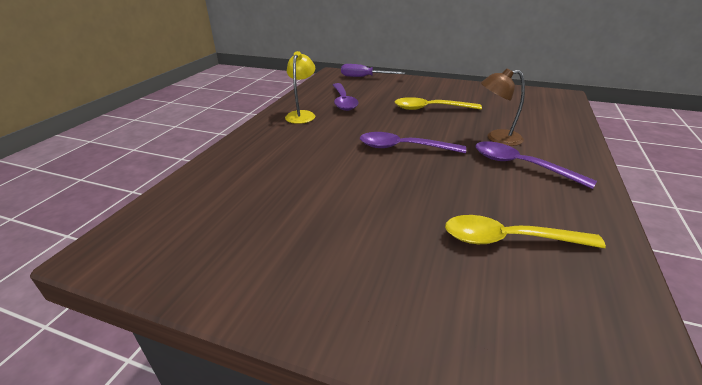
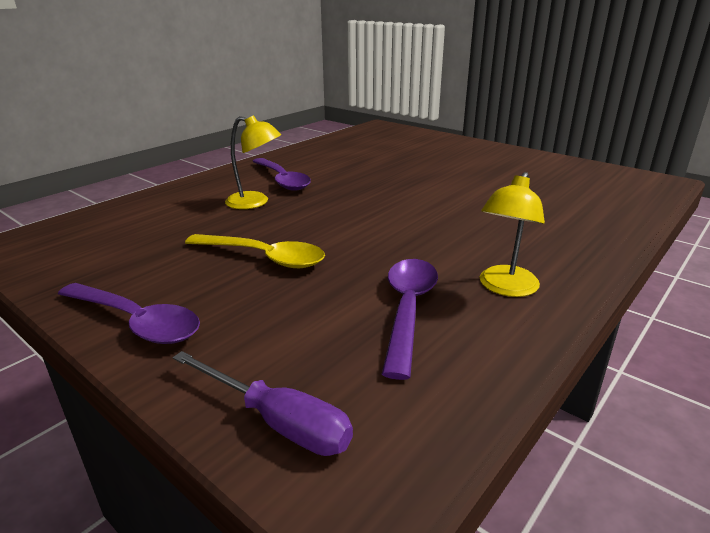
camera: 160 degrees left, 5 degrees down
purple spoon [360,132,466,153] -> purple spoon moved to [58,283,200,344]
yellow spoon [445,215,606,248] -> none
brown lamp [481,68,525,146] -> yellow lamp [225,115,281,209]

